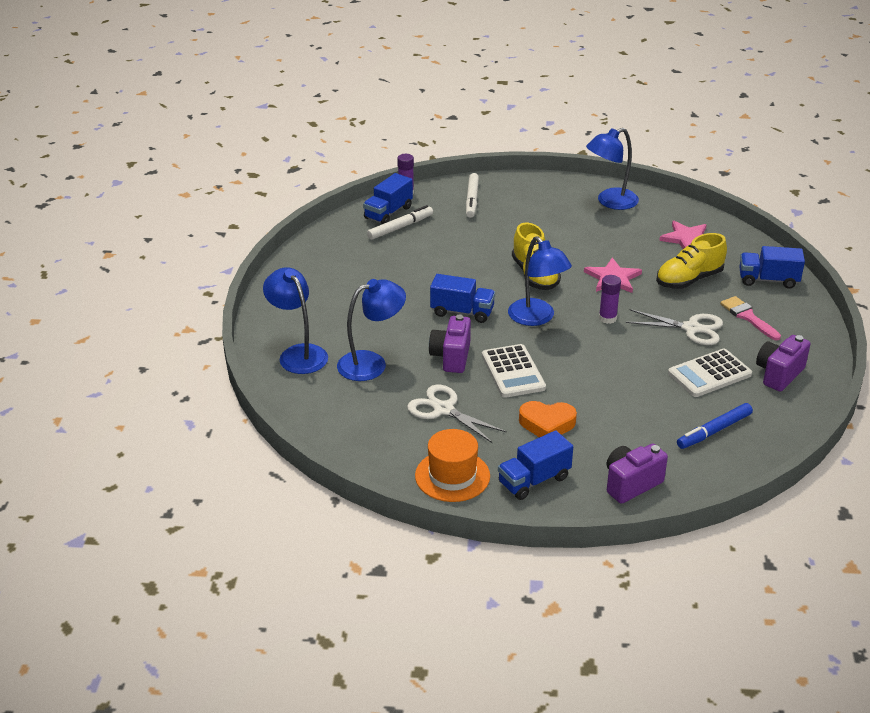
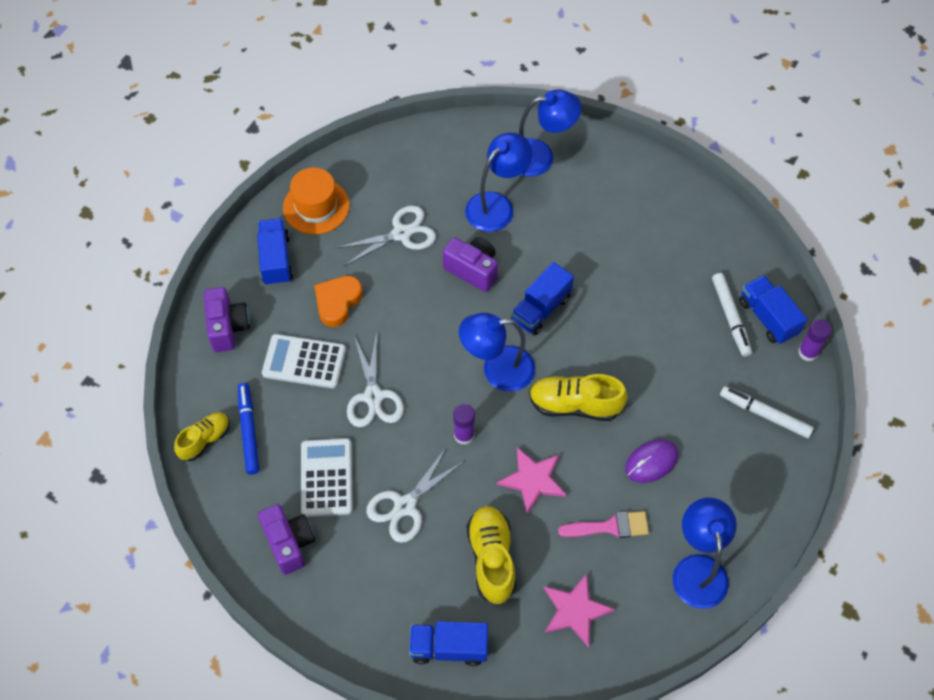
camera: 115 degrees right, 25 degrees up
blue lamp [337,279,406,381] -> blue lamp turned 135 degrees counterclockwise [465,132,532,232]
white calculator [482,344,546,398] -> white calculator moved to [262,334,346,389]
pink brush [720,296,781,340] -> pink brush moved to [558,511,649,538]
blue truck [739,246,805,289] -> blue truck turned 120 degrees counterclockwise [409,621,488,666]
none -> yellow shoe [174,412,230,461]
none -> white scissors [347,332,404,427]
none -> purple mouse [625,439,679,483]

